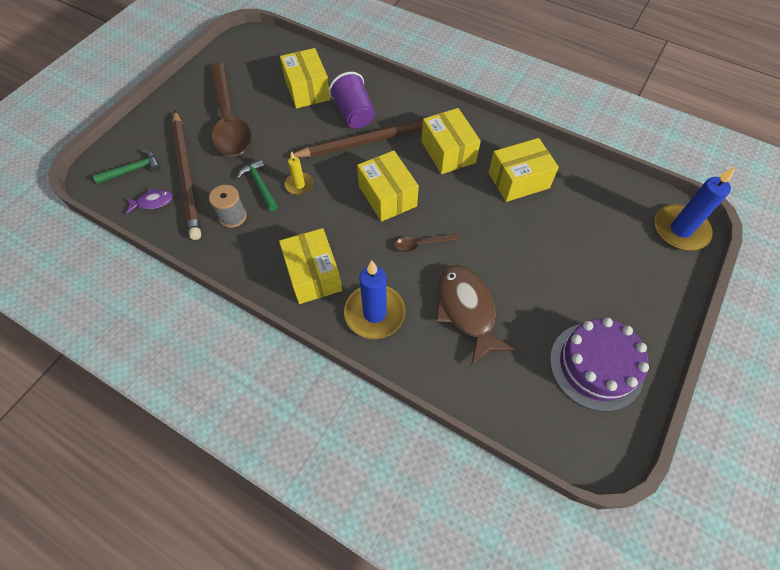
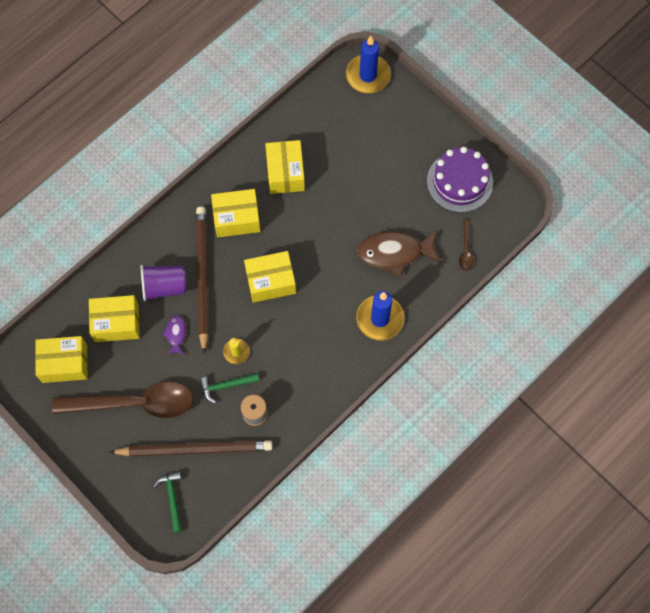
camera: 75 degrees left, 10 degrees up
purple fish [126,189,173,213] -> purple fish moved to [162,315,186,355]
yellow box [279,228,342,304] -> yellow box moved to [35,336,88,383]
brown spoon [394,233,460,252] -> brown spoon moved to [459,220,474,271]

